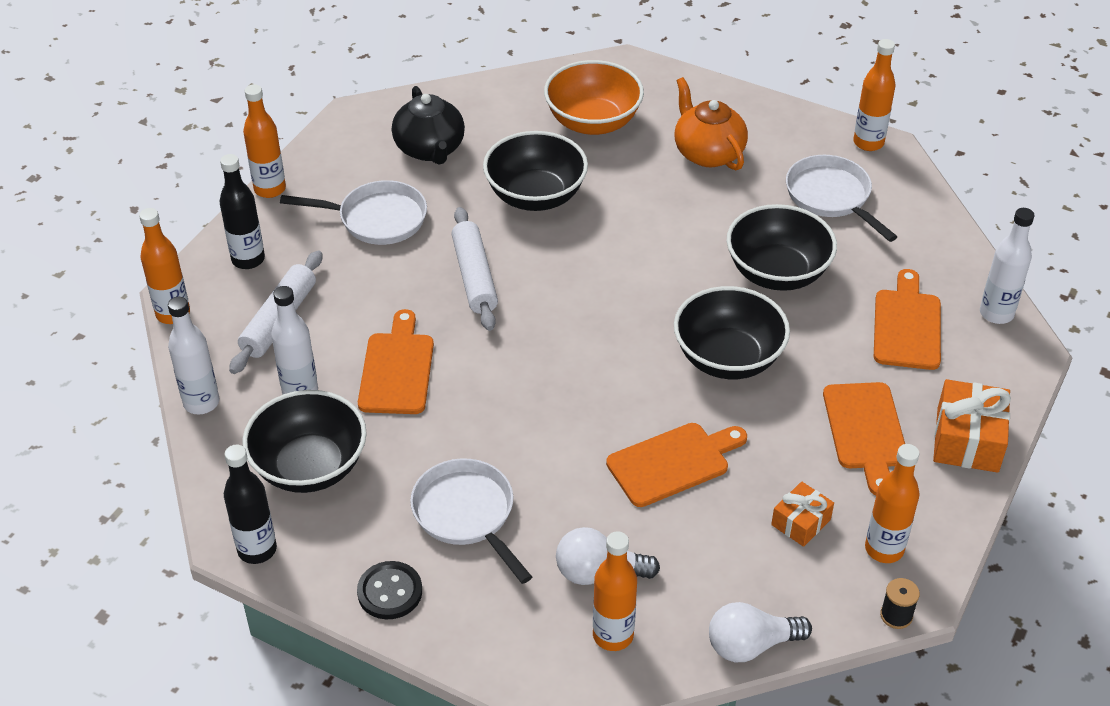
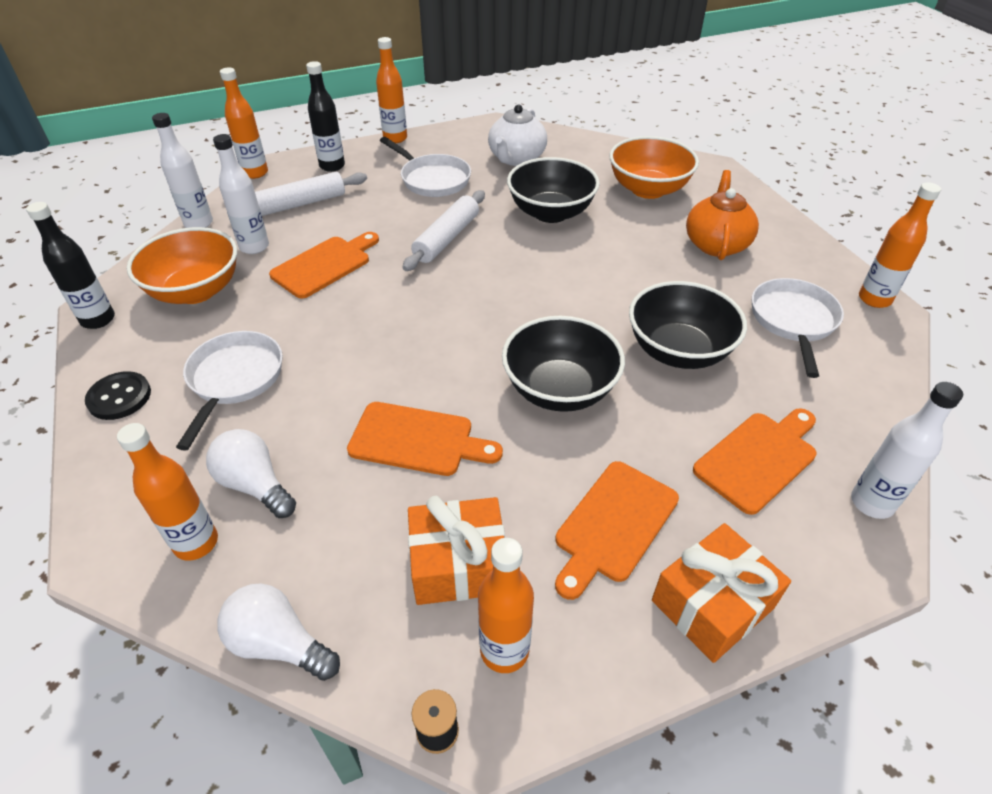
camera: 40 degrees right, 0 degrees up
black bowl [242,390,367,493] -> orange bowl [127,227,237,304]
black teapot [392,86,465,165] -> white teapot [488,105,547,166]
orange gift [771,481,834,547] -> orange gift [408,496,505,605], size x1.65

